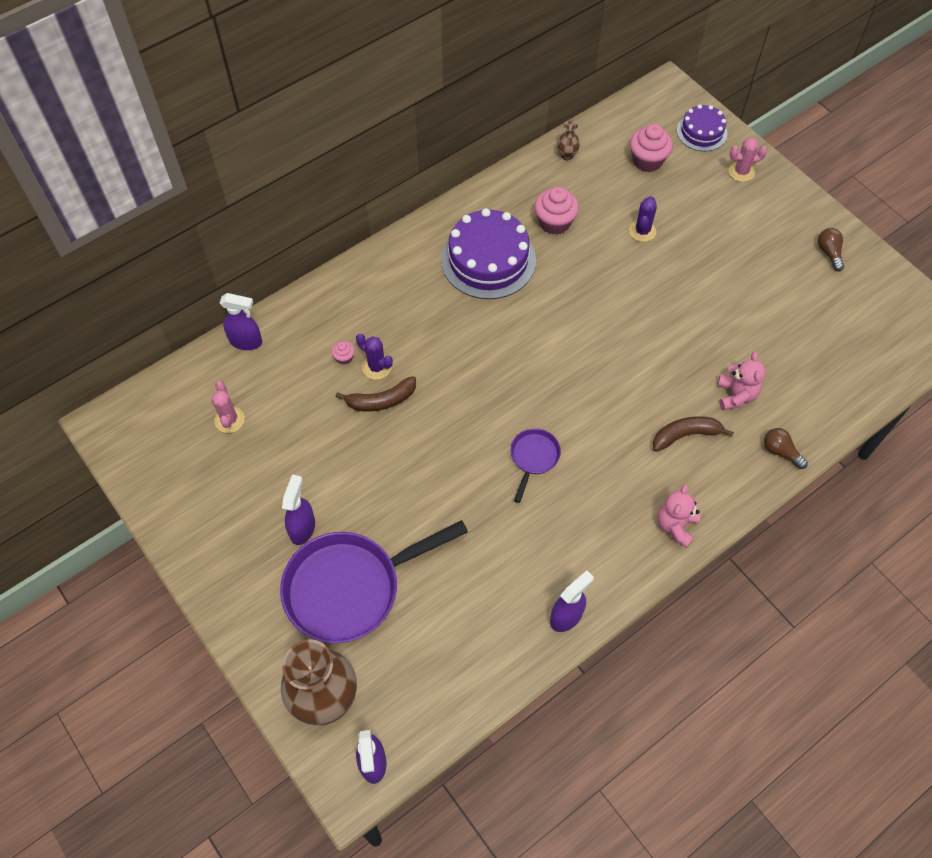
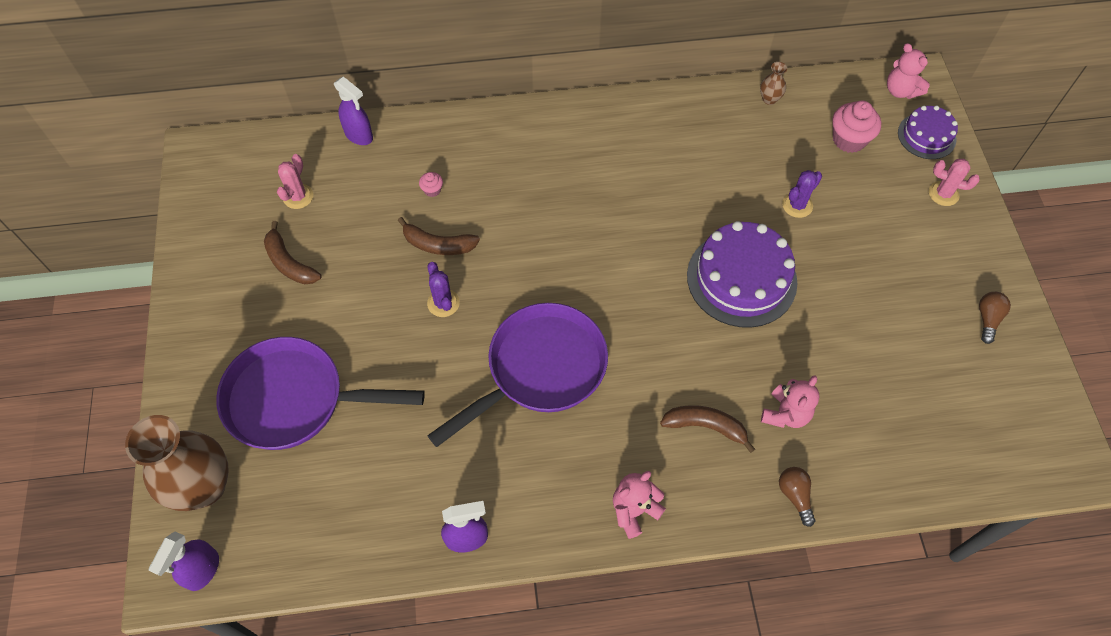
camera: 30 degrees right, 0 degrees up
purple spray bottle [282,474,315,545] -> none
purple cactus [356,334,393,380] -> purple cactus moved to [427,262,460,317]
purple cake [441,208,536,299] -> purple cake moved to [687,221,797,328]
purple pan [511,428,561,503] -> purple pan [427,303,608,447], size x2.15
pink cupcake [535,187,579,235] -> none
none -> brown banana [264,221,322,284]
none -> pink teddy bear [887,43,930,99]

